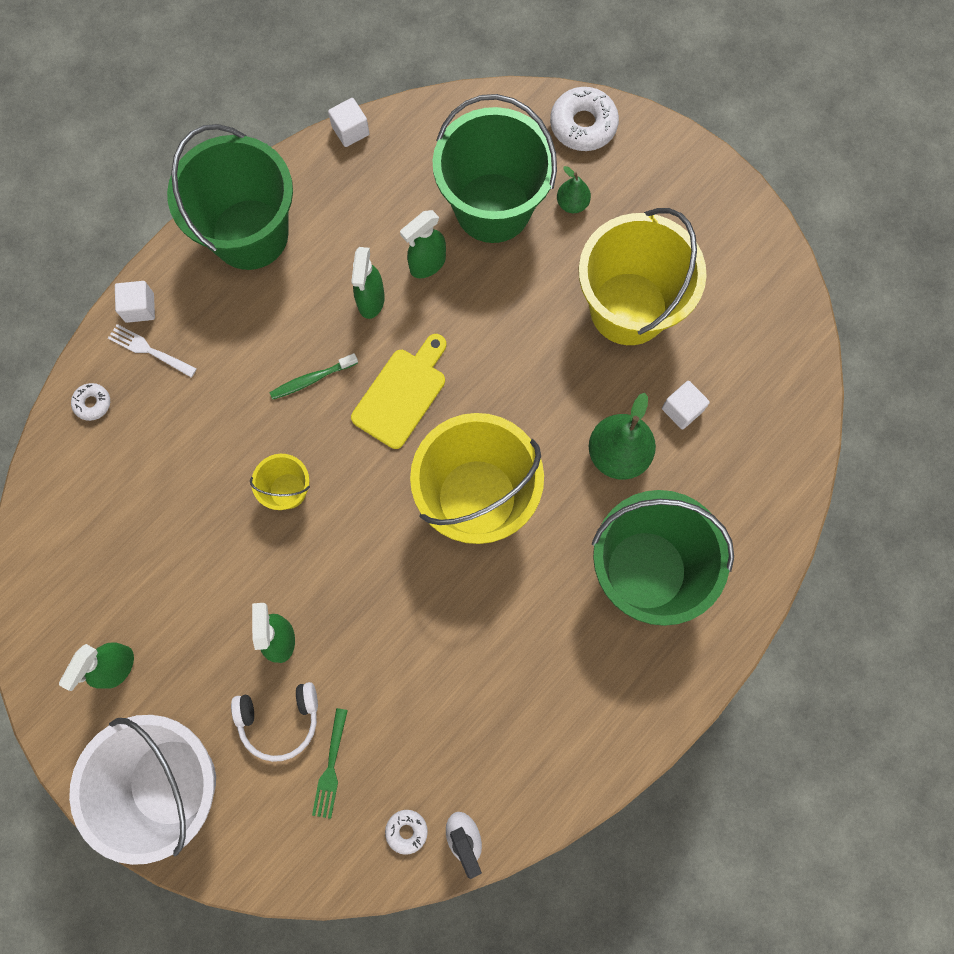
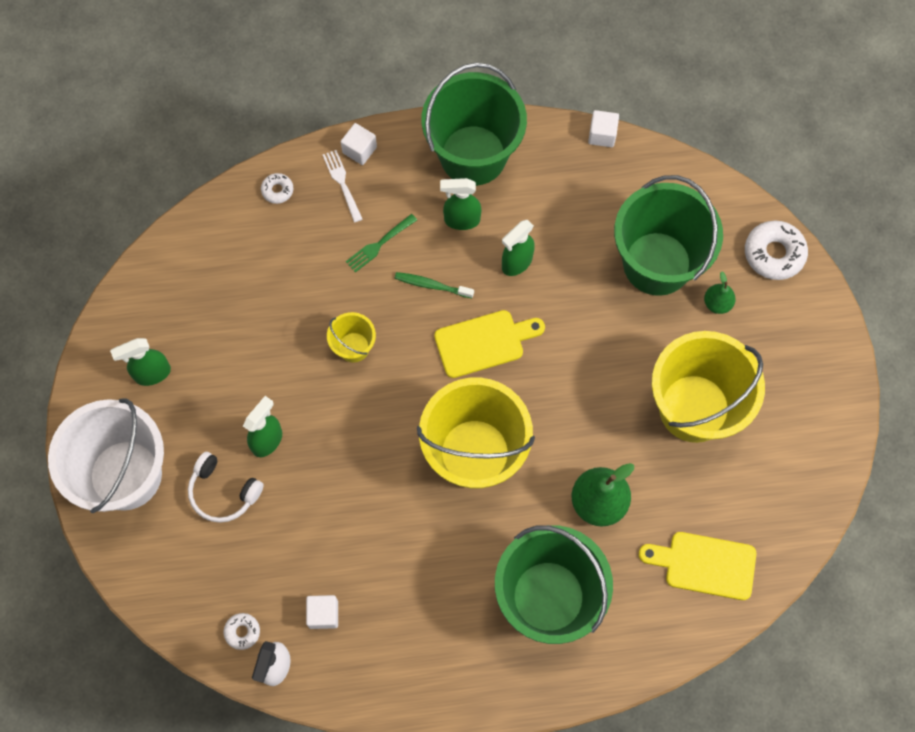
camera: 40 degrees right, 5 degrees down
green fork [312,708,348,819] -> green fork moved to [346,214,417,272]
green spray bottle [400,210,446,279] -> green spray bottle moved to [440,178,482,230]
white cube [662,381,710,429] -> white cube moved to [306,595,338,629]
none -> yellow cutting board [639,532,756,600]

